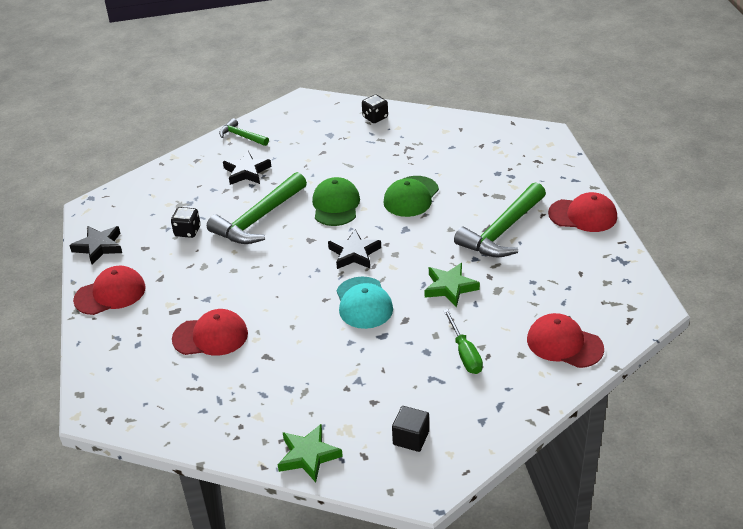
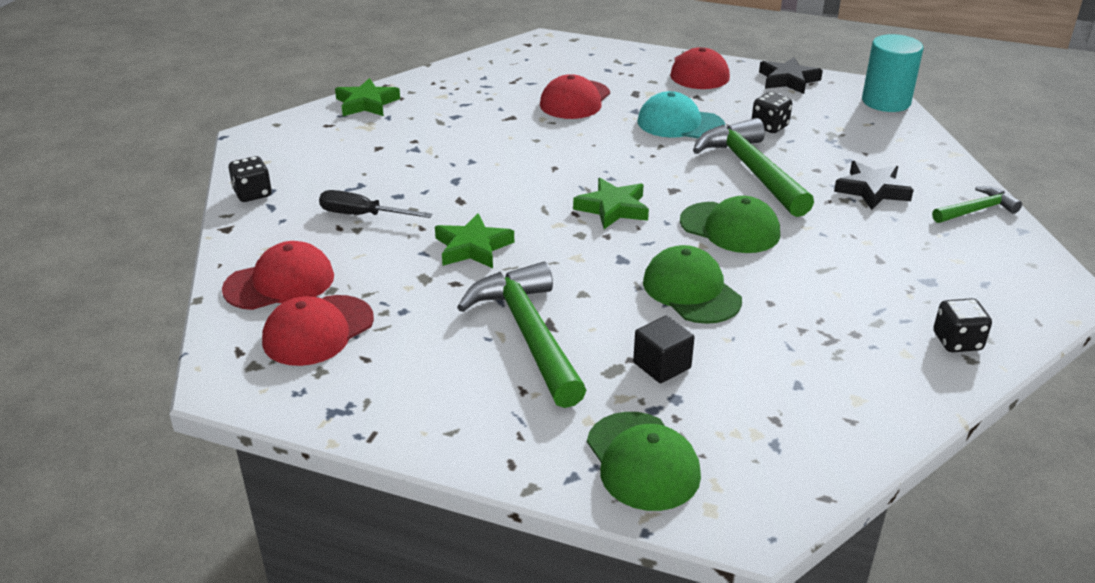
camera: 120 degrees right, 5 degrees down
black star [328,229,381,269] -> green star [573,178,649,229]
turquoise cap [337,276,393,329] -> turquoise cap moved to [637,91,725,138]
black cube [392,406,429,452] -> black cube moved to [633,316,695,383]
green screwdriver [443,309,483,374] -> black screwdriver [319,190,433,218]
red cap [548,192,617,232] -> red cap moved to [262,295,374,366]
none -> black dice [229,156,272,202]
none -> green cap [587,412,701,511]
none -> turquoise cylinder [862,34,923,112]

